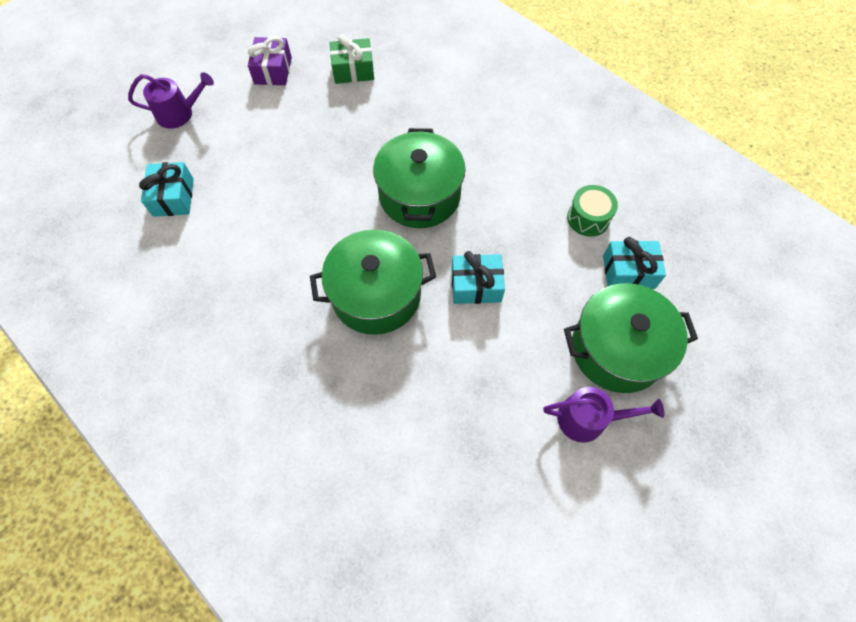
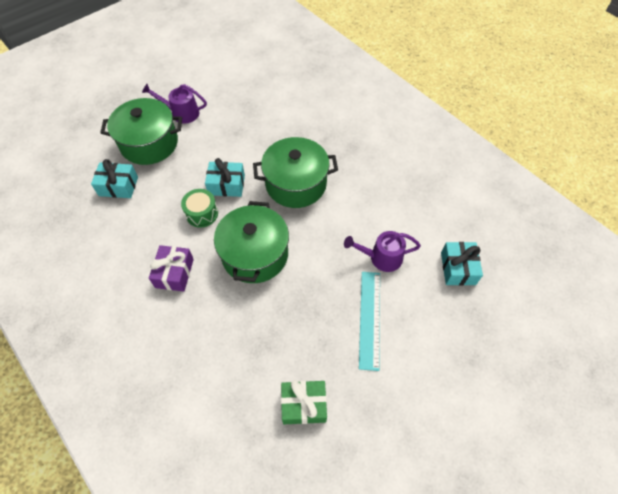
camera: 175 degrees left, 5 degrees down
purple watering can [128,72,214,129] -> purple watering can moved to [344,231,421,272]
purple gift [248,37,292,85] -> purple gift moved to [149,245,194,292]
green drum [567,185,618,237] -> green drum moved to [181,189,218,228]
none -> turquoise ruler [359,272,380,371]

